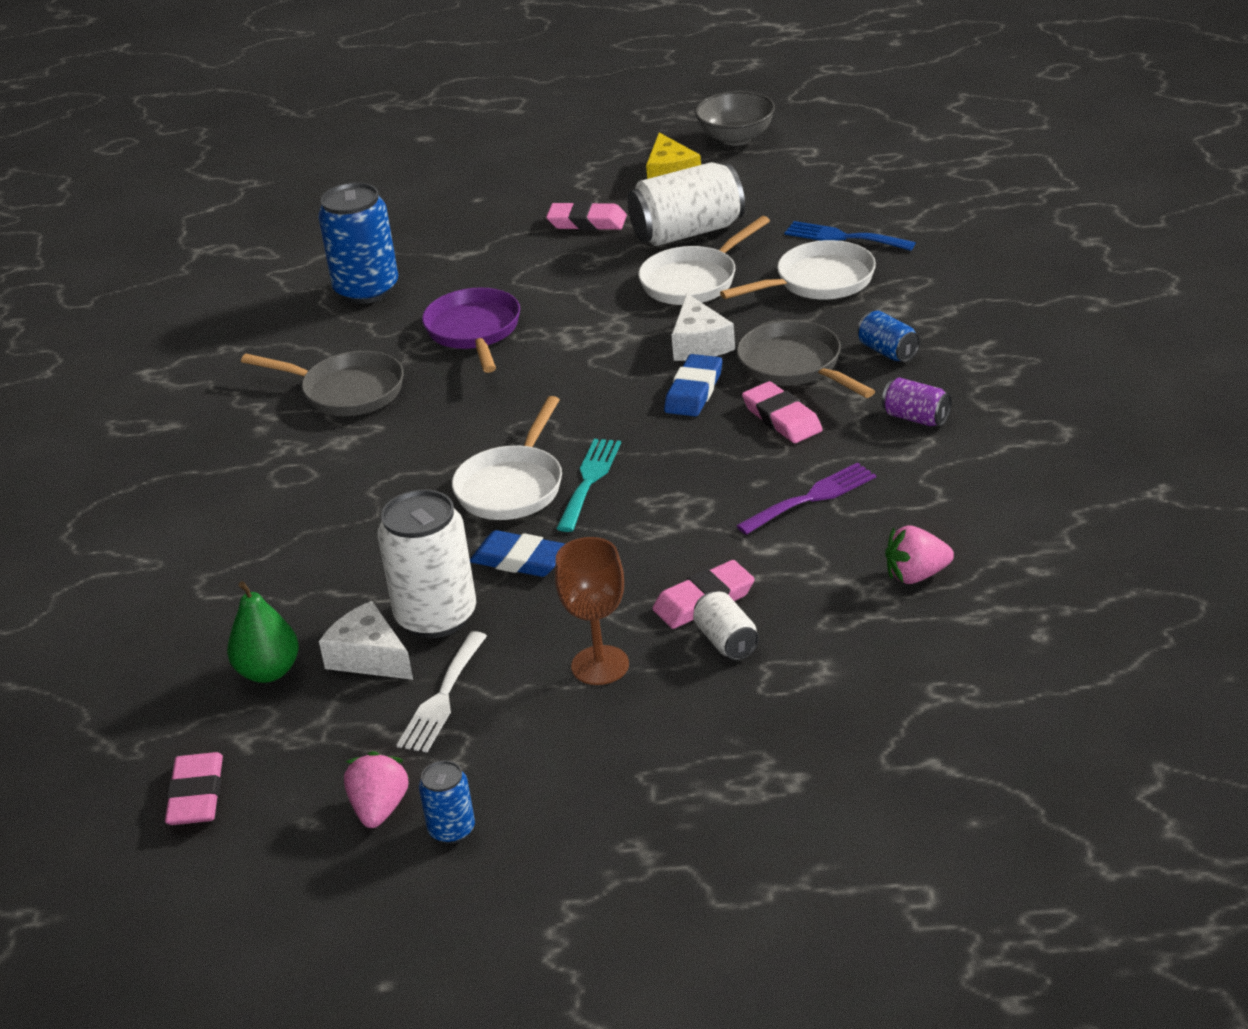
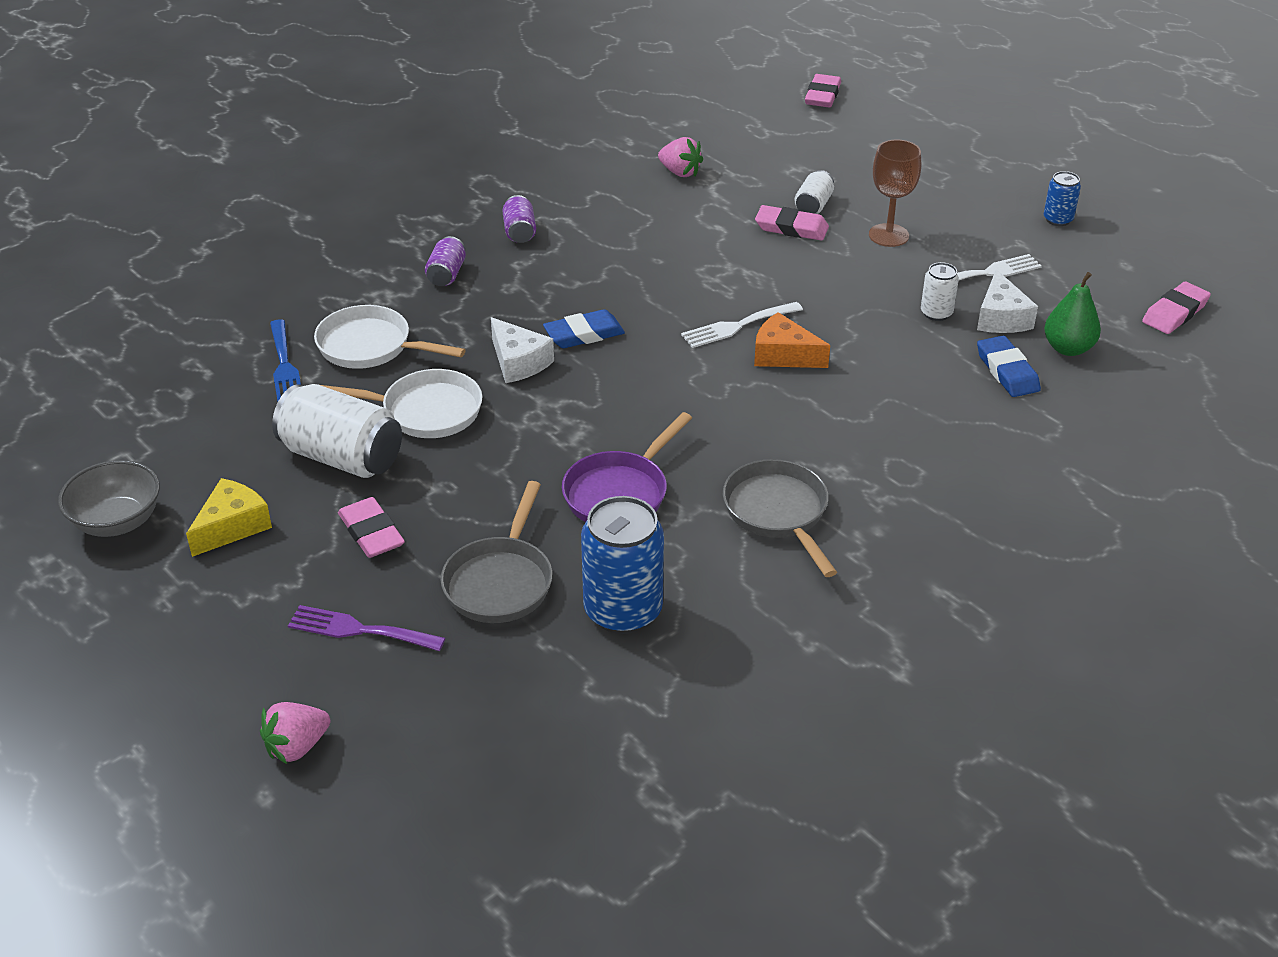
camera: 135 degrees left, 5 degrees up
pink strawberry [344,751,409,828] -> pink strawberry moved to [260,702,330,764]
white can [378,490,476,638] -> white can [921,262,959,321], size x0.51
white pan [452,396,562,520] -> orange cheese [754,312,830,368]
blue eraser [470,530,565,577] -> blue eraser moved to [977,336,1041,397]
turquoise fork [556,439,621,532] -> white fork [681,302,803,348]
white cheese [672,294,735,361] -> white cheese turned 105 degrees clockwise [491,317,554,383]
purple fork [736,463,876,535] -> purple fork moved to [288,605,445,651]
grey pan [737,320,875,398] -> grey pan moved to [441,481,552,623]
pink eraser [742,381,823,443] -> pink eraser moved to [805,74,841,107]
blue can [857,311,920,362] -> purple can [425,236,466,286]

